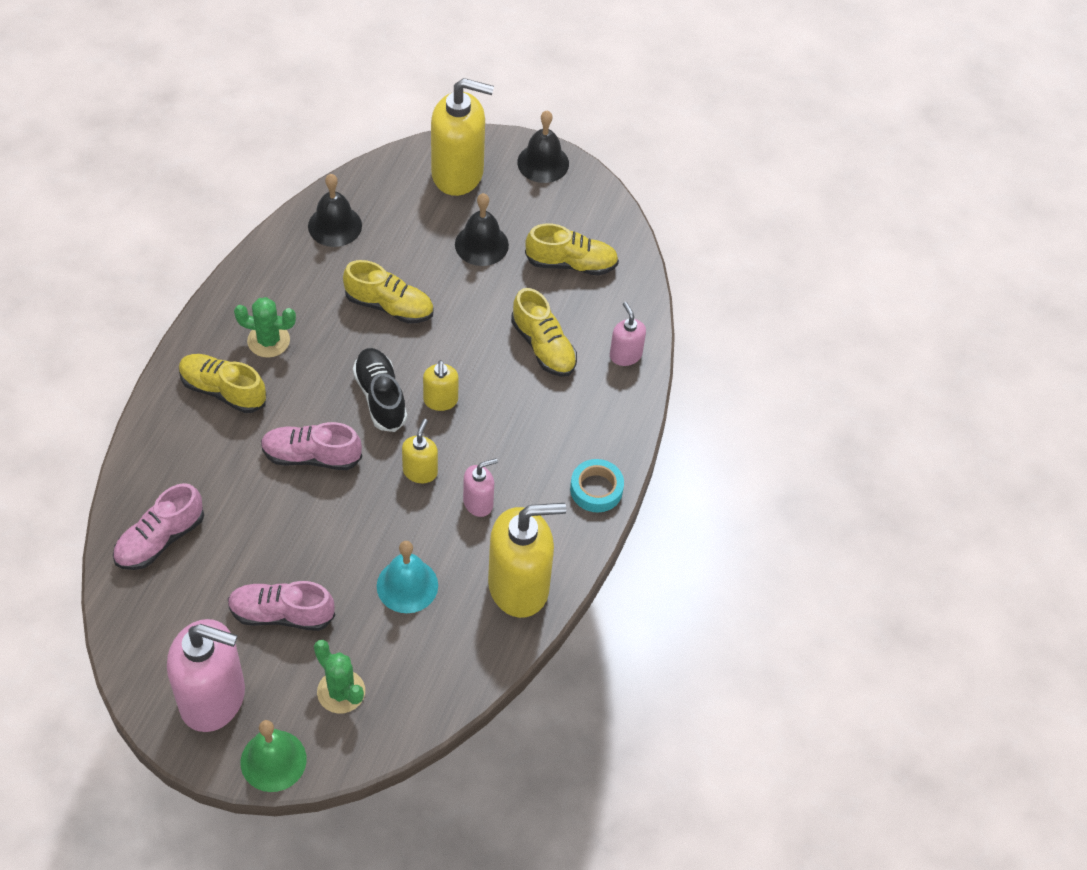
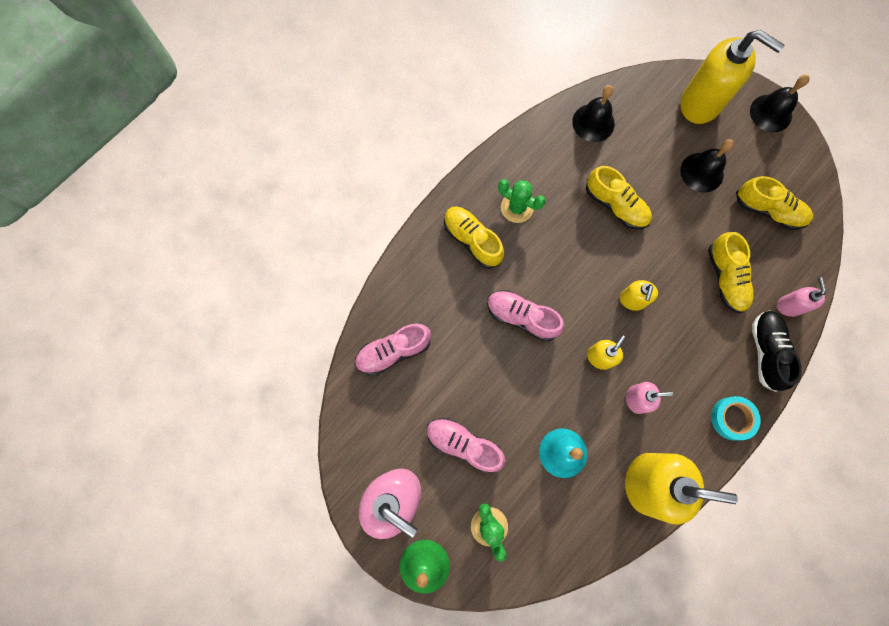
camera: 25 degrees right, 20 degrees up
black shoe [353,348,407,432] -> black shoe moved to [752,310,802,392]

